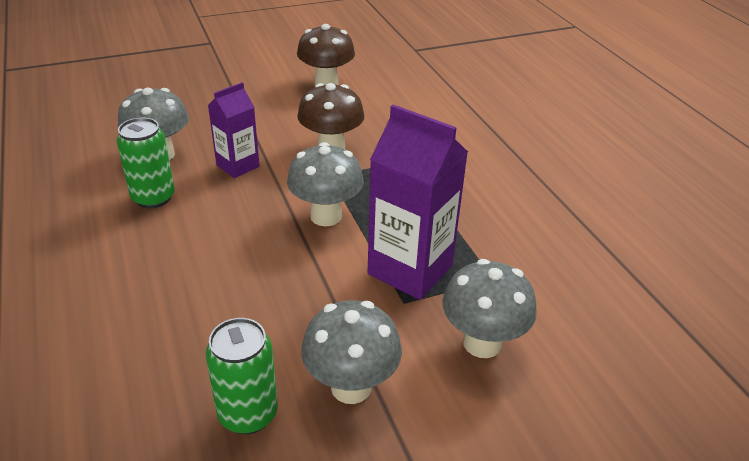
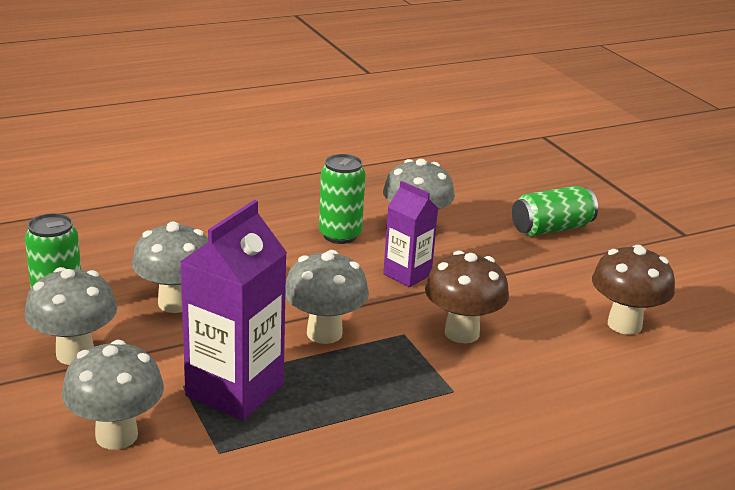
camera: 85 degrees right, 10 degrees down
none -> grey mushroom [132,221,208,313]
none -> green can [512,186,598,236]

